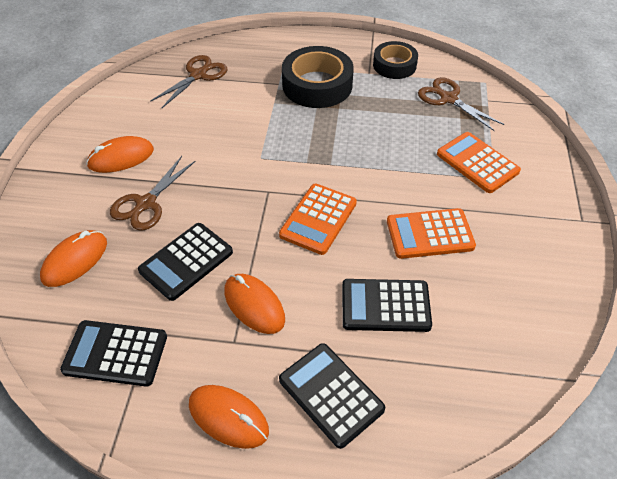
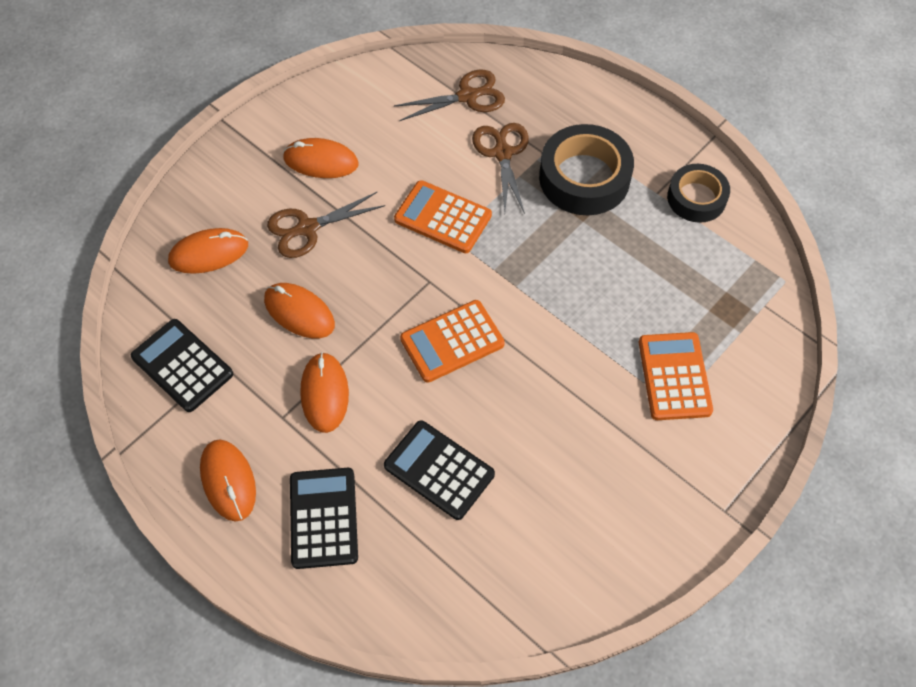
camera: 35 degrees right, 10 degrees up
black calculator [138,223,233,301] -> orange mouse [264,283,335,338]
orange calculator [387,208,476,259] -> orange calculator moved to [394,180,492,253]
brown scissors [418,77,504,131] -> brown scissors moved to [472,123,529,214]

